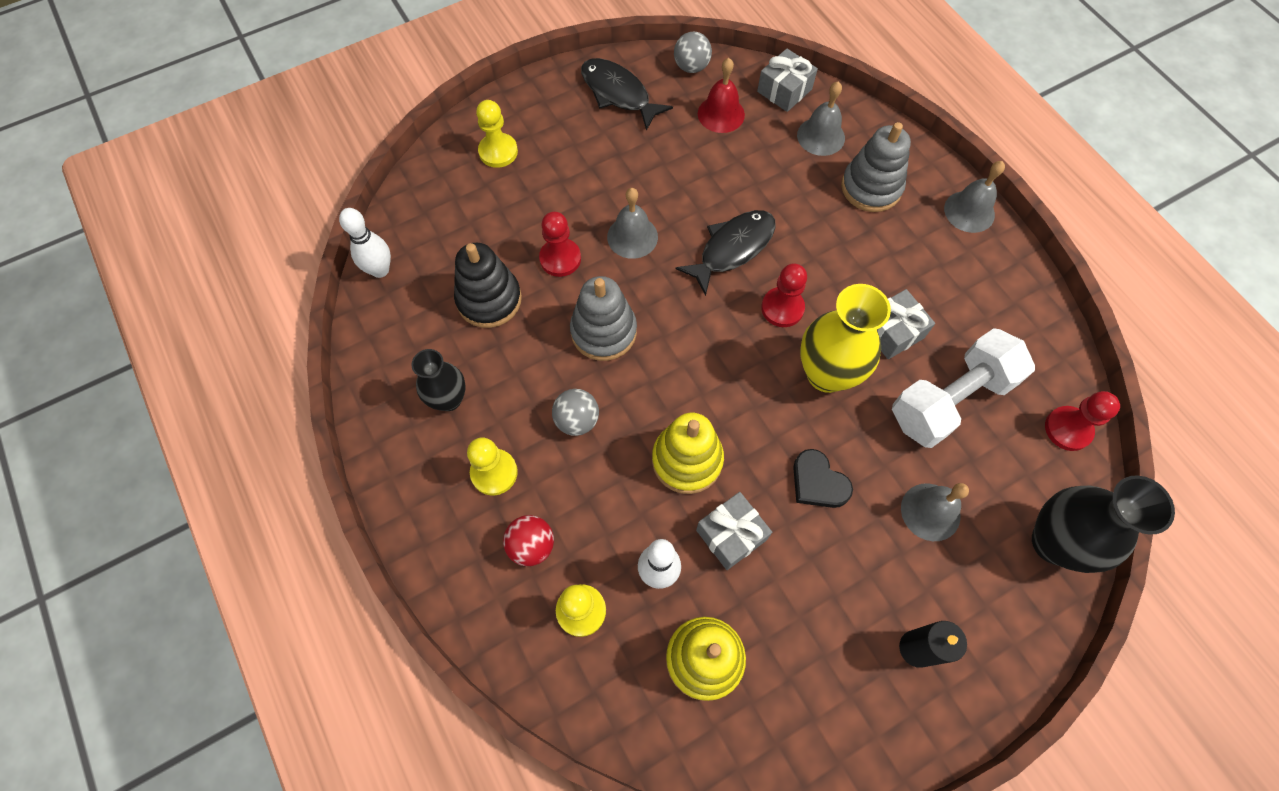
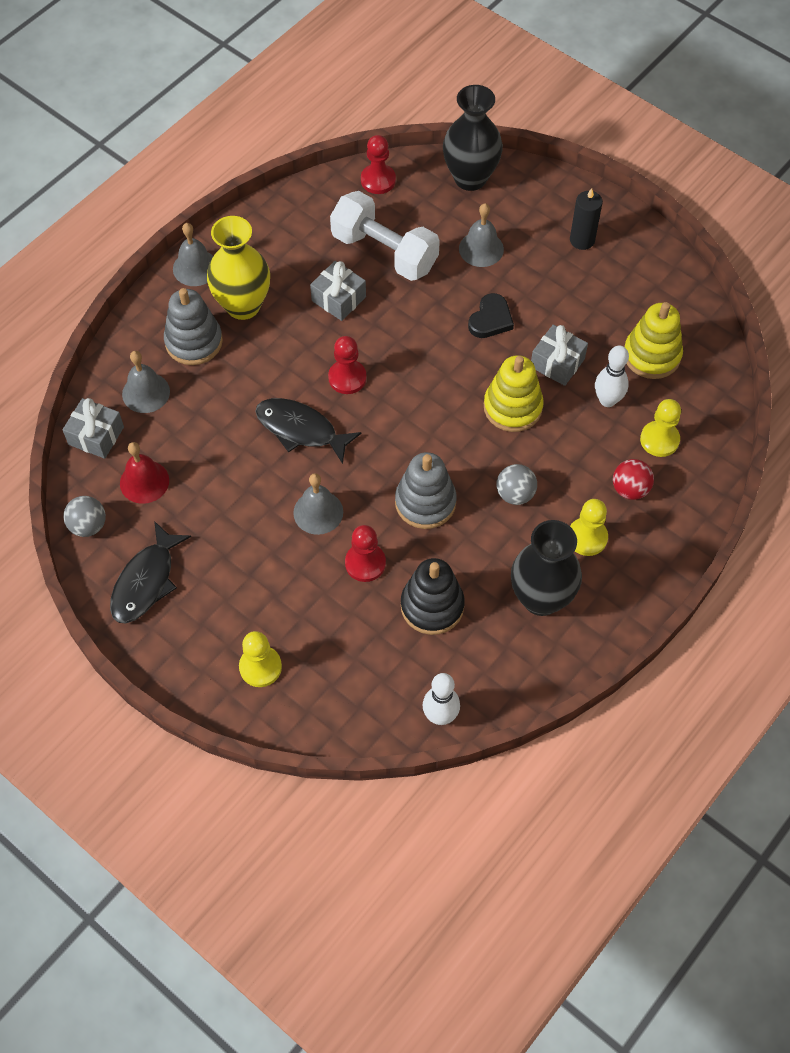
camera: 110 degrees left, 5 degrees down
black vase [411,349,466,411] -> black vase [511,520,582,616], size x1.61
yellow vase [800,284,891,393] -> yellow vase moved to [207,216,270,320]

